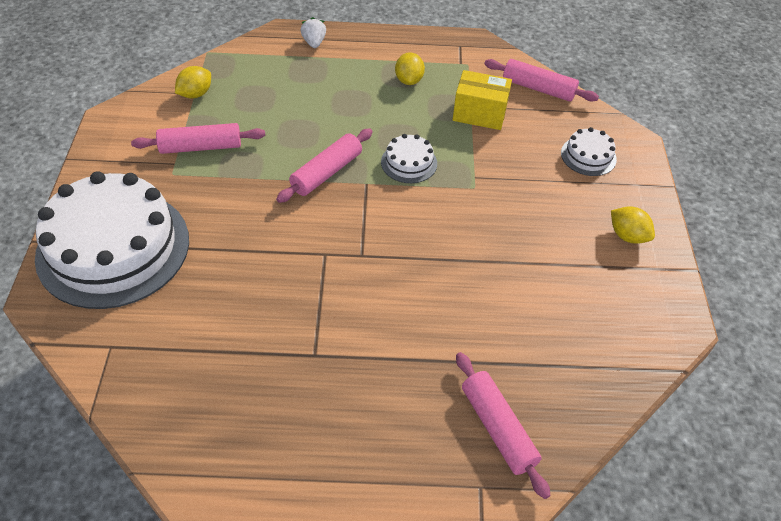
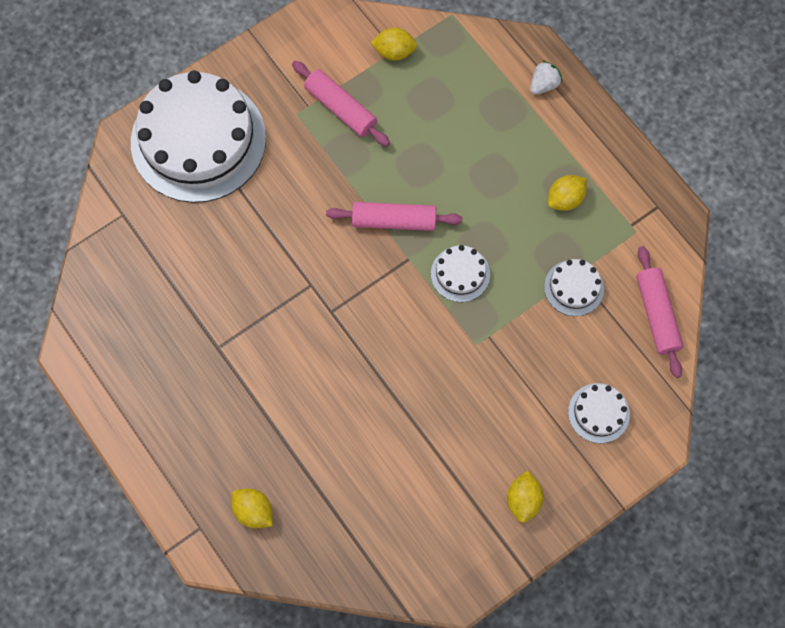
camera: 55 degrees right, 20 degrees up
yellow box [453,70,512,130] -> white cake [544,259,604,316]
pink rolling pin [456,352,551,499] -> yellow lemon [231,488,273,528]

